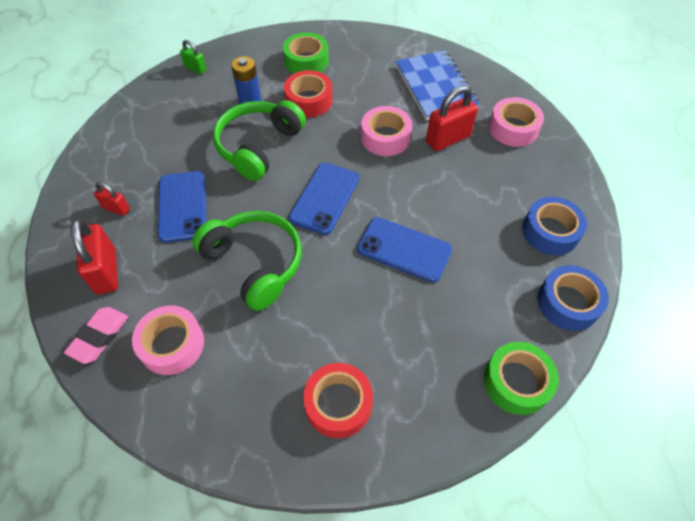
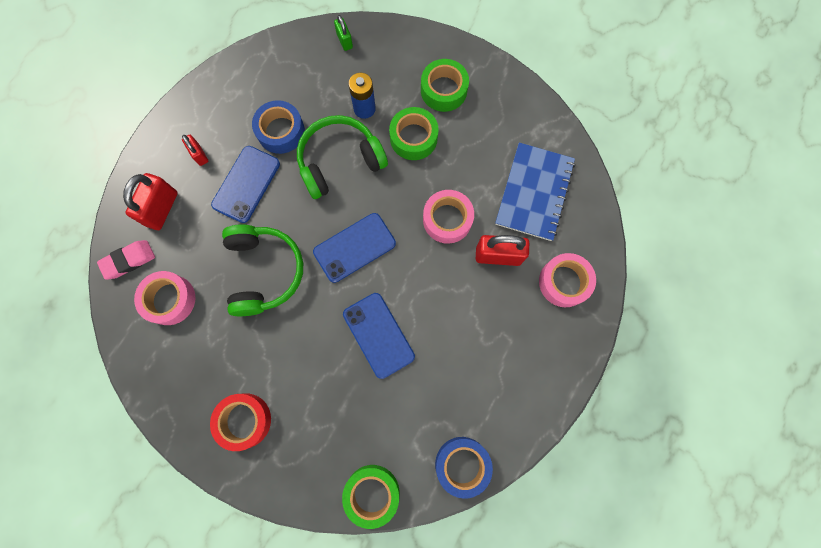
camera: 35 degrees right, 20 degrees up
red tape [284,70,333,117] -> green tape [389,107,439,160]
blue tape [522,197,587,255] -> blue tape moved to [252,100,305,154]

